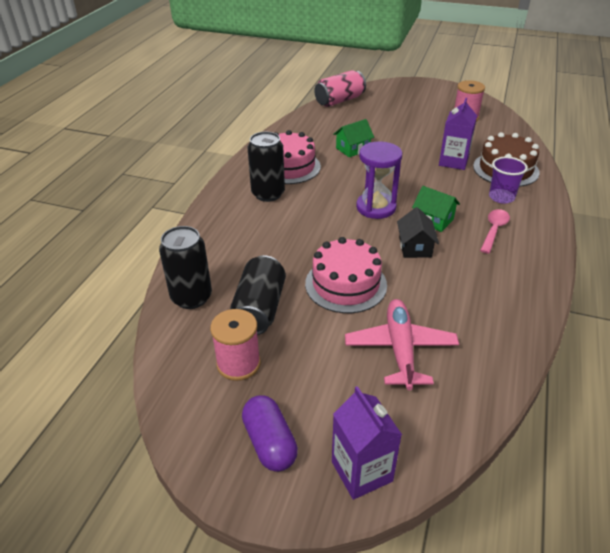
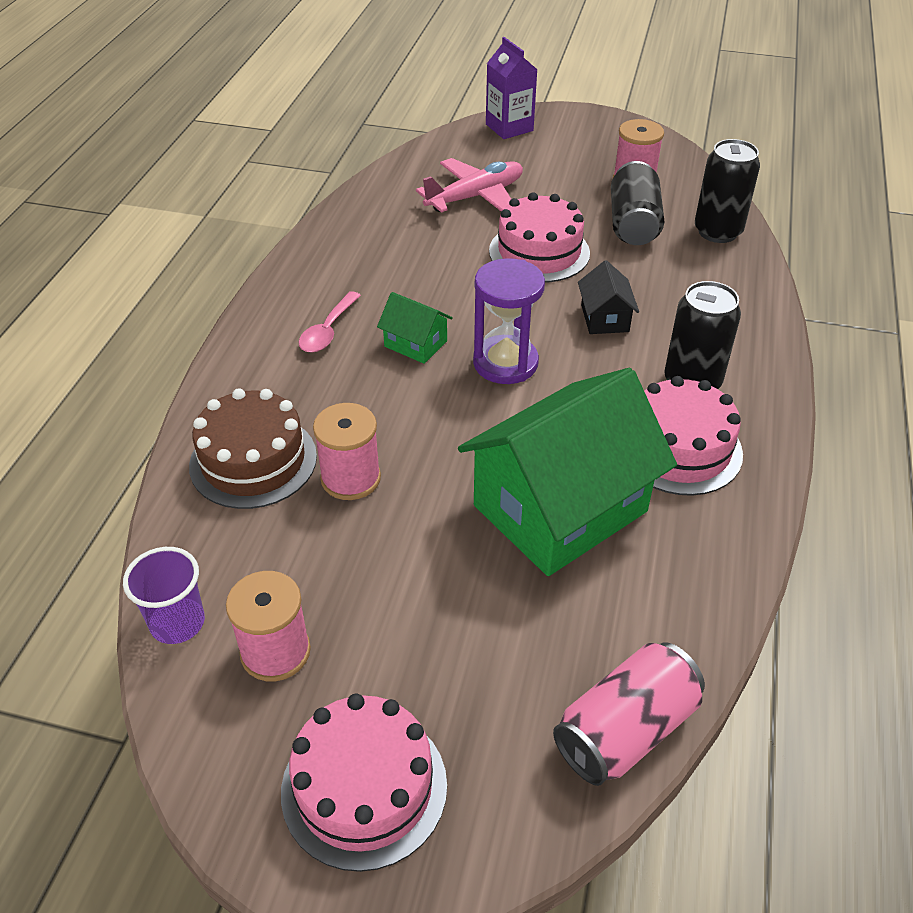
camera: 175 degrees right, 5 degrees up
purple capsule [242,395,298,472] -> none
green house [333,119,374,157] -> green house [458,368,677,576], size x2.33
pink plane [345,299,459,390] -> pink plane turned 120 degrees counterclockwise [416,158,523,213]
black house [397,207,439,258] -> black house moved to [578,260,639,334]
purple carton [439,98,477,170] -> pink spool [313,403,381,500]
purple cup [489,156,528,204] -> purple cup moved to [123,547,205,644]
none -> pink cake [281,694,447,872]

